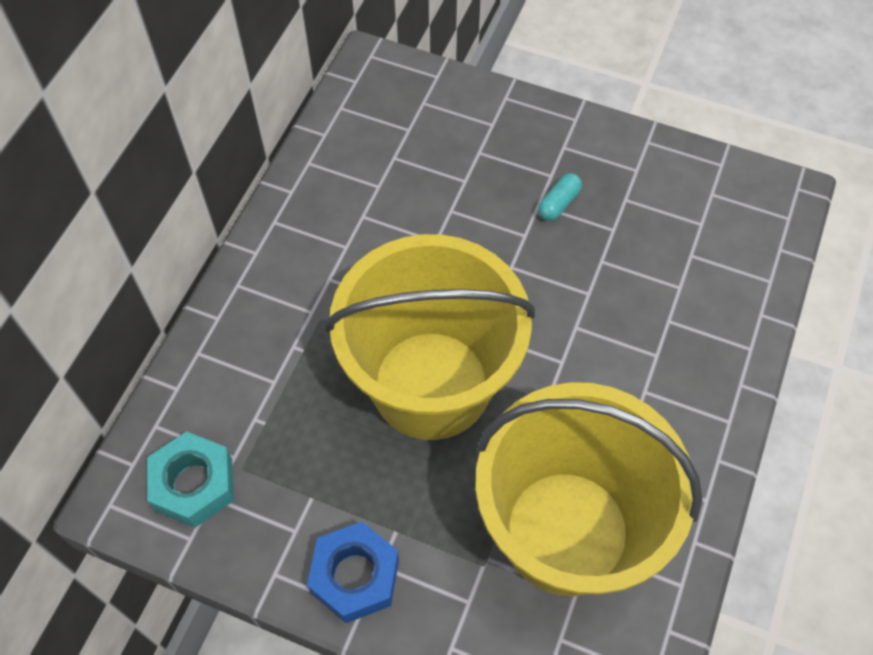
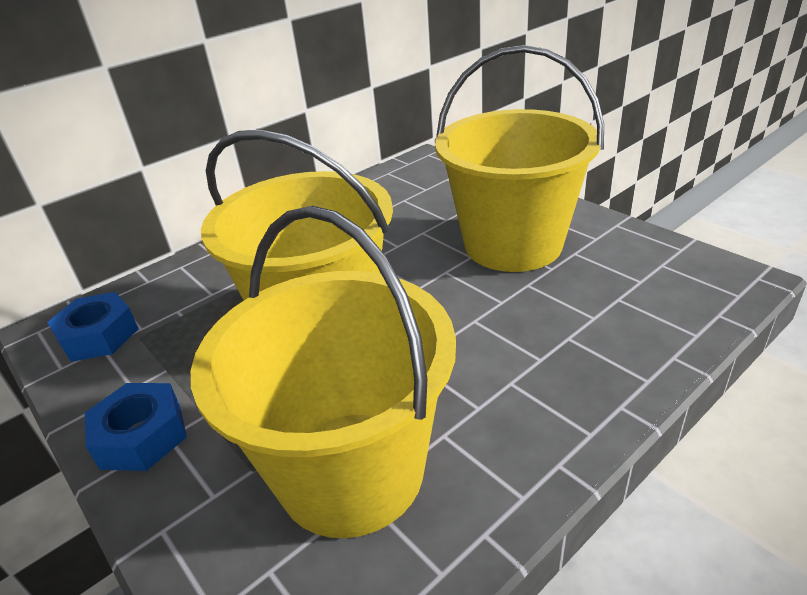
camera: 30 degrees right, 25 degrees down
turquoise nut [147,431,234,528] -> blue nut [47,292,139,362]
turquoise capsule [538,173,582,221] -> yellow bucket [435,45,604,272]

